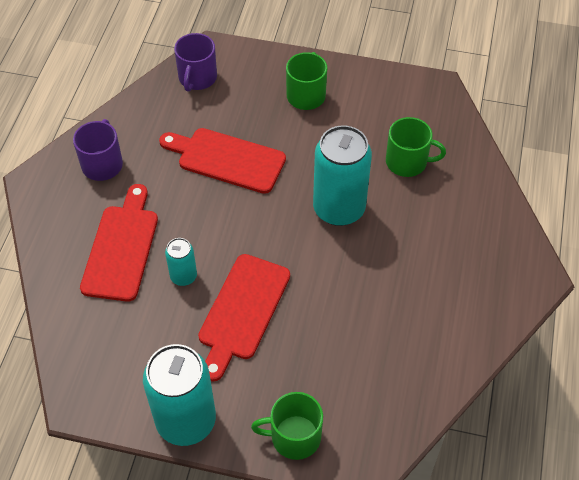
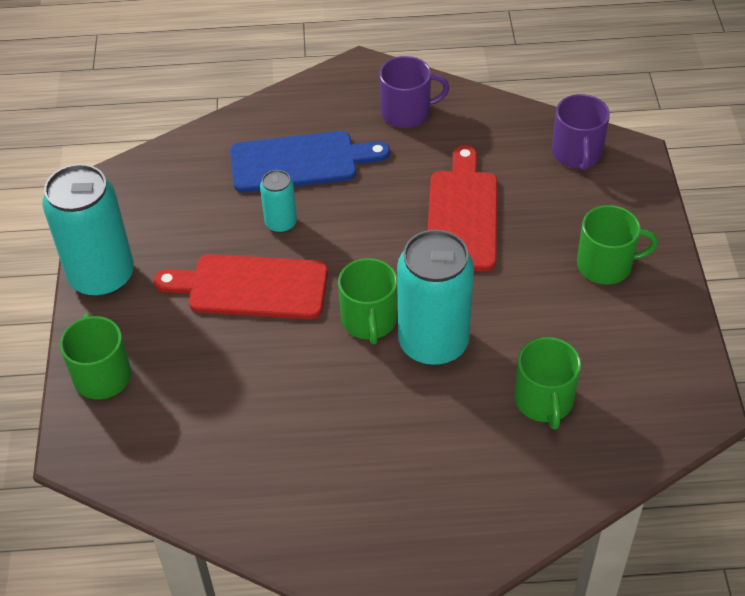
camera: 75 degrees right, 5 degrees down
red cutting board [80,184,158,302] -> blue cutting board [230,131,390,193]
purple mug [174,33,217,92] -> purple mug turned 90 degrees counterclockwise [552,94,610,171]
none -> green mug [338,258,398,344]

